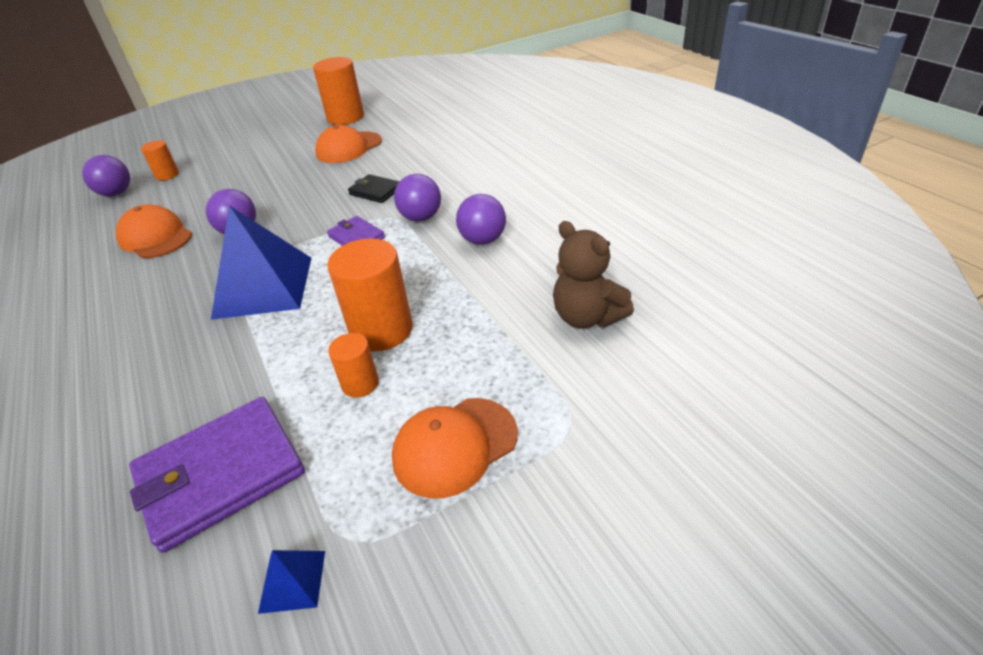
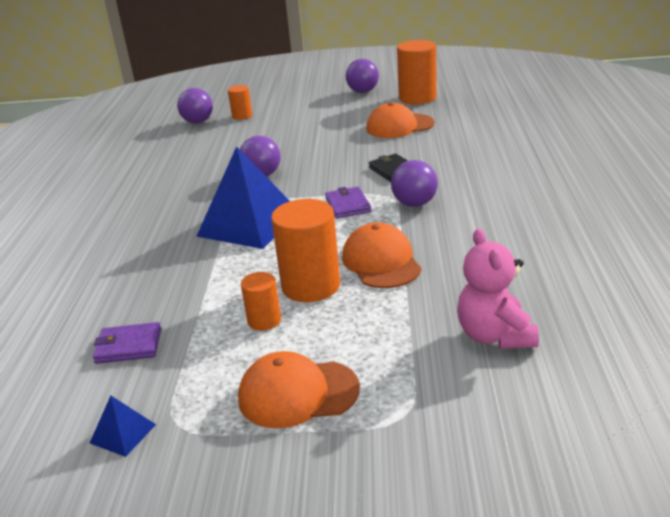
camera: 30 degrees right, 10 degrees down
orange cap [116,204,192,258] -> orange cap moved to [342,222,422,288]
purple wallet [129,397,305,553] -> purple wallet [93,322,161,364], size x0.52
purple ball [456,194,506,245] -> purple ball moved to [346,59,379,93]
brown teddy bear [553,221,634,329] -> pink teddy bear [457,228,539,349]

